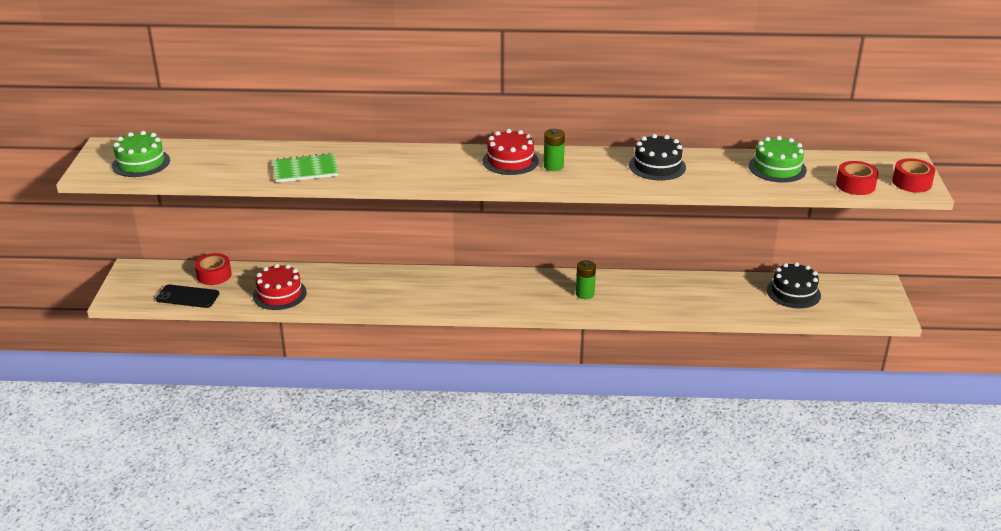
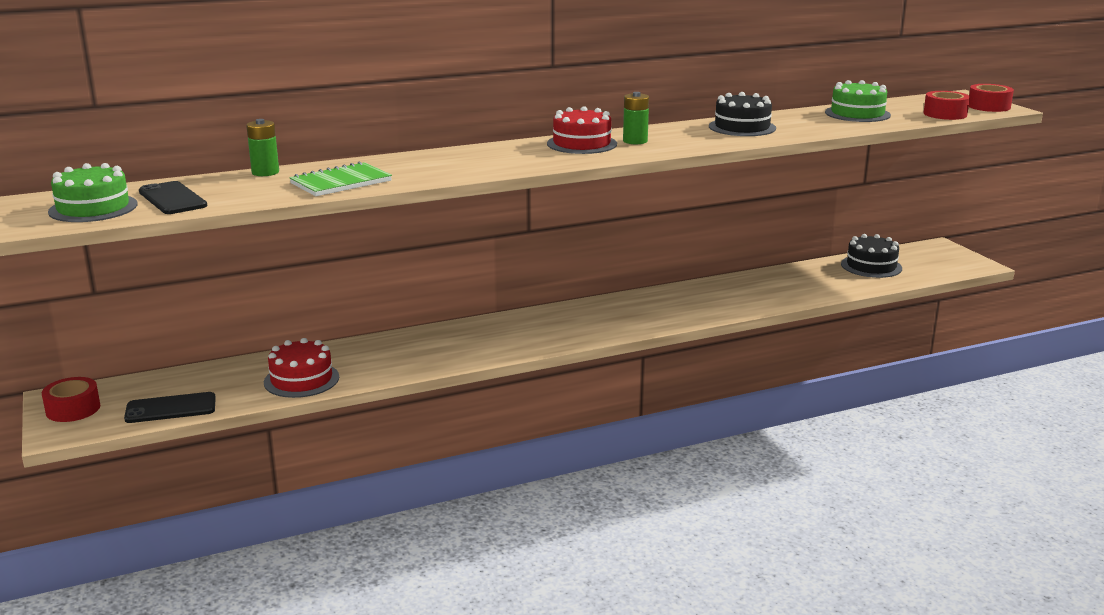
camera: 25 degrees left, 10 degrees down
red tape [195,253,232,285] -> red tape moved to [42,377,101,422]
green battery [576,260,596,299] -> green battery moved to [246,119,279,176]
none -> black phone [139,181,207,214]

